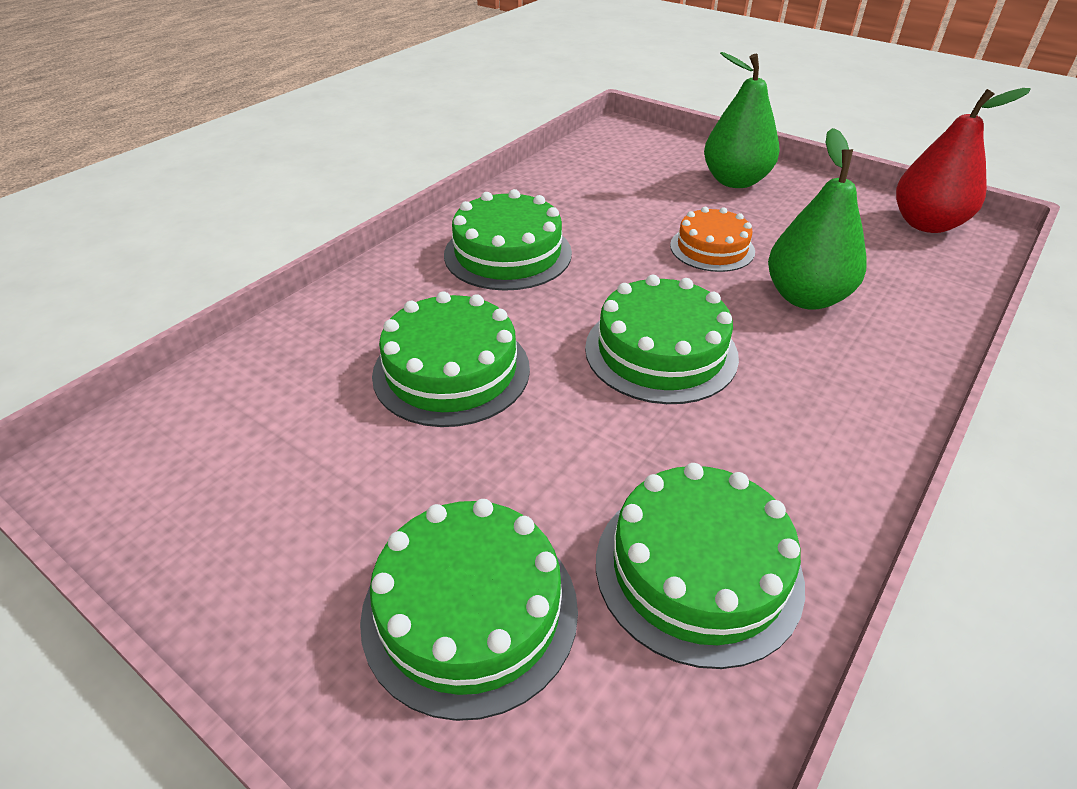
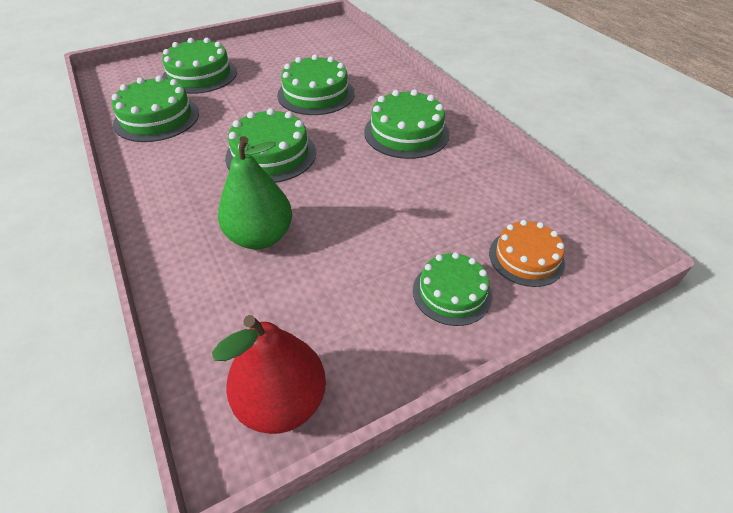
camera: 115 degrees right, 5 degrees up
orange cake [670,207,755,272] -> orange cake moved to [489,220,565,287]
green pear [704,52,780,188] -> green cake [413,252,492,326]

